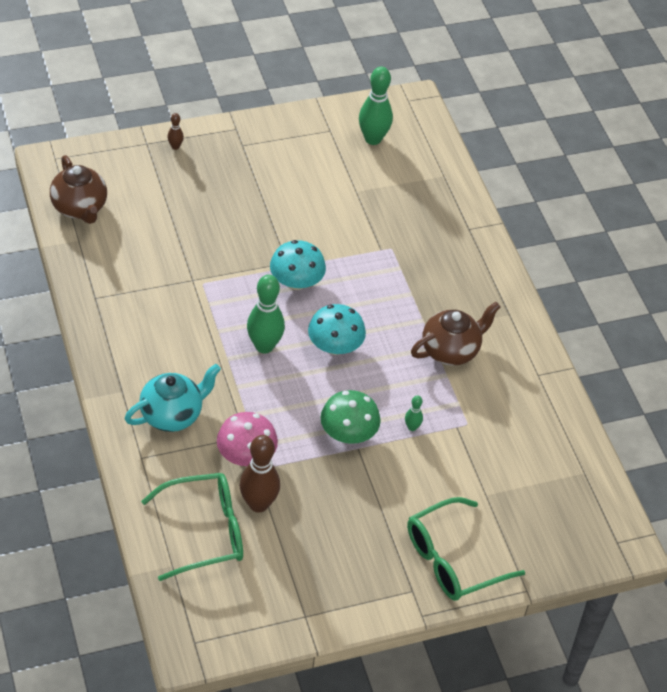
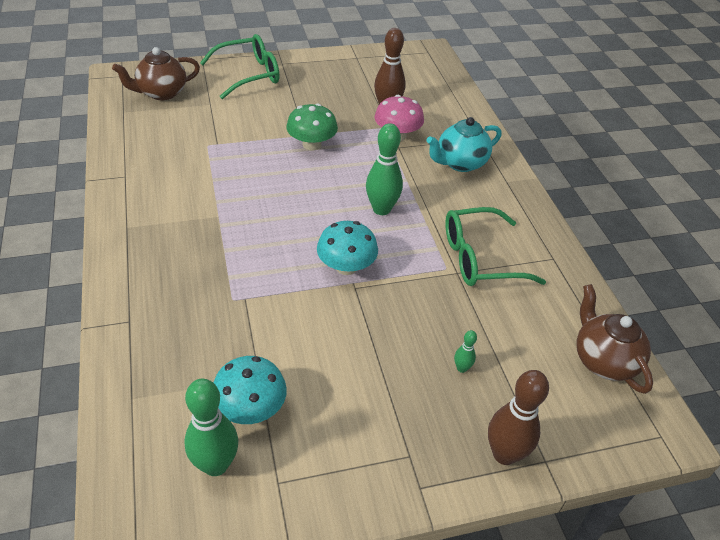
camera: 175 degrees left, 5 degrees down
green glasses [141,473,243,581] -> green glasses moved to [445,207,546,286]
brown bowling pin [168,113,184,150] -> brown bowling pin [488,370,549,465], size x2.13
turquoise mushroom [308,304,366,355] -> turquoise mushroom moved to [213,356,287,424]
green bowling pin [405,395,423,431] -> green bowling pin moved to [454,330,477,373]
brown teapot [411,302,500,366] -> brown teapot moved to [112,47,200,100]

